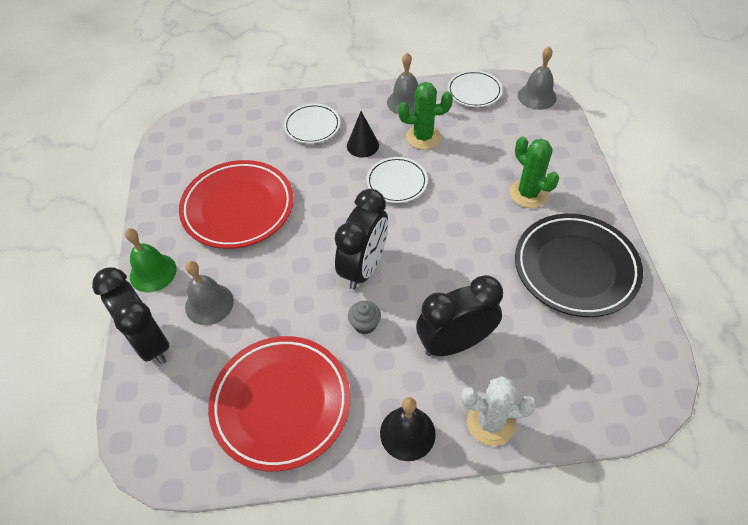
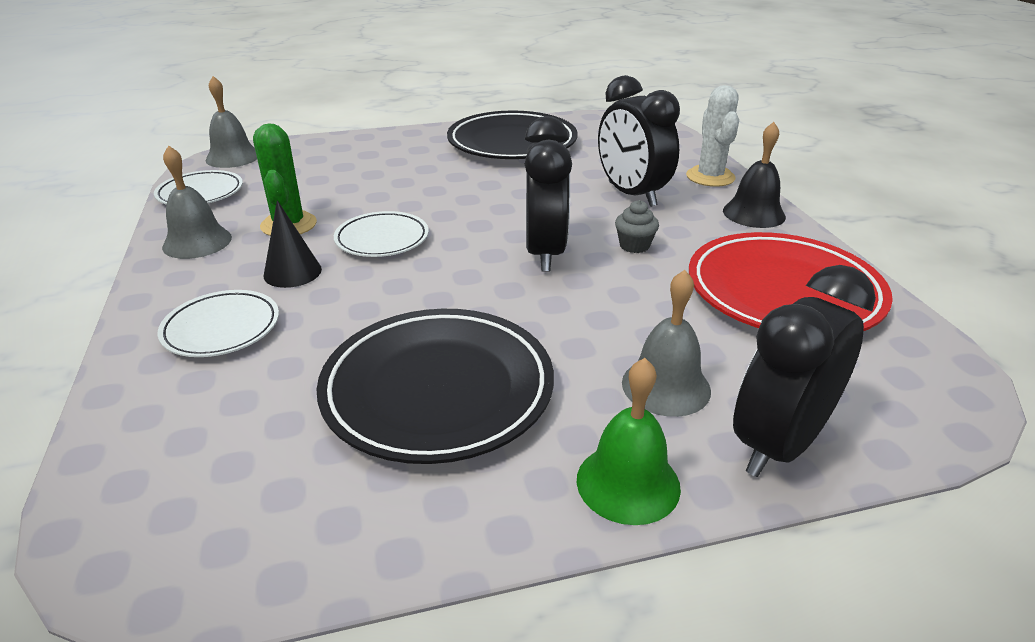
camera: 100 degrees left, 20 degrees down
red plate [179,160,294,249] -> black plate [316,309,554,464]
black clock [335,189,388,290] -> black clock turned 75 degrees clockwise [525,116,572,272]
green cactus [509,136,559,208] -> none

